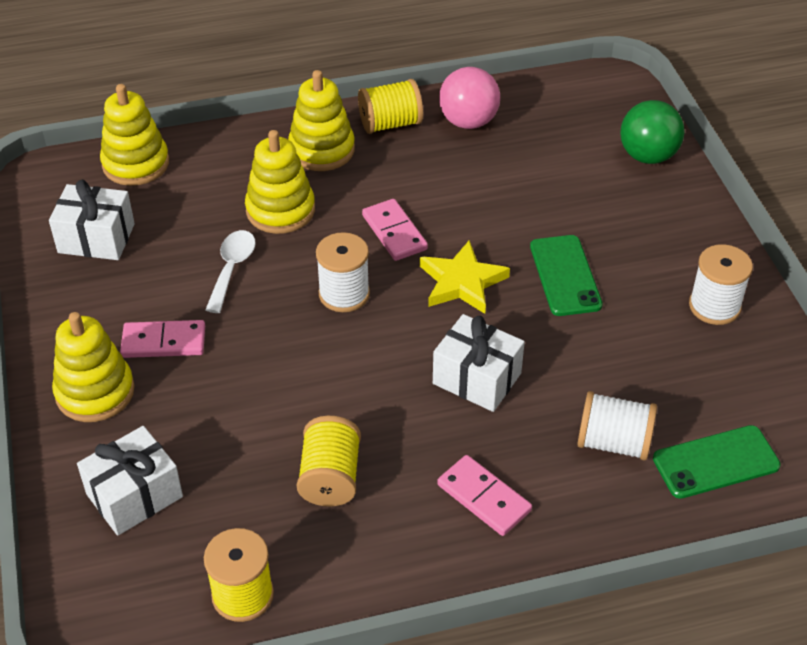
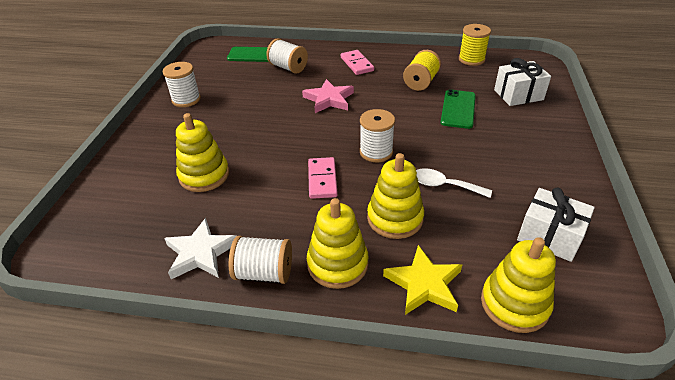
camera: 155 degrees left, 5 degrees down
yellow stacking toy [52,312,135,422] -> yellow stacking toy moved to [176,113,229,192]
pink domino [120,320,205,358] -> none
white spoon [205,230,256,313] -> white spoon turned 75 degrees clockwise [416,168,492,198]
yellow spool [358,79,423,134] -> white spool [229,236,292,284]
yellow star [420,240,510,314] -> yellow star moved to [383,245,462,315]
white gift [433,314,525,412] -> pink star [302,79,354,113]
pink ball [439,67,500,129] -> white star [164,218,236,279]
green phone [530,235,603,316] -> green phone moved to [441,89,476,129]
green ball [620,100,685,164] -> none

